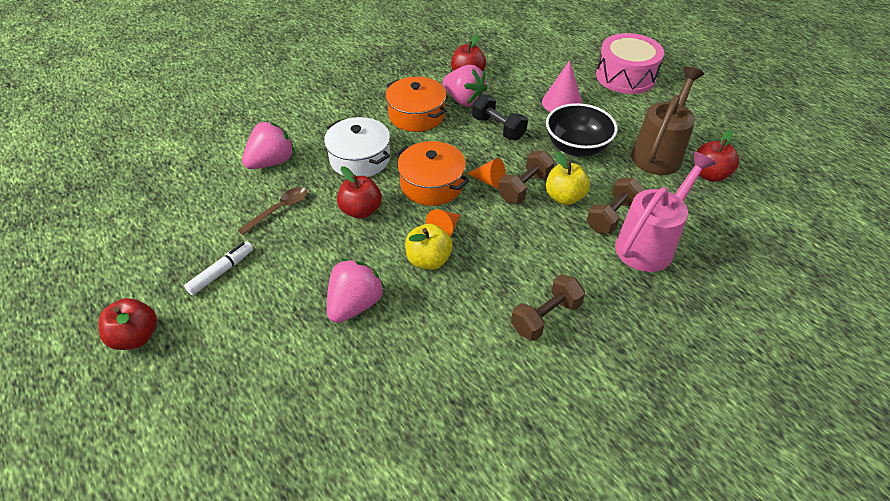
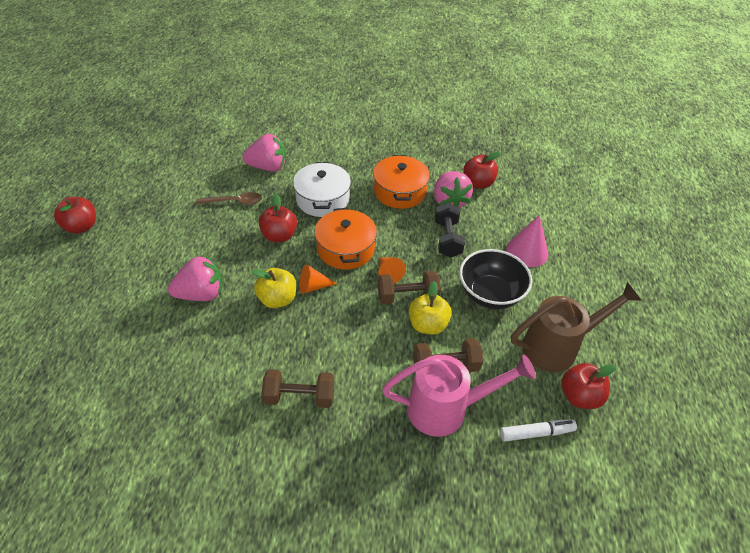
camera: 40 degrees right, 0 degrees up
white marker [184,241,253,295] -> white marker moved to [500,419,577,442]
pink drum [596,33,664,94] -> none

